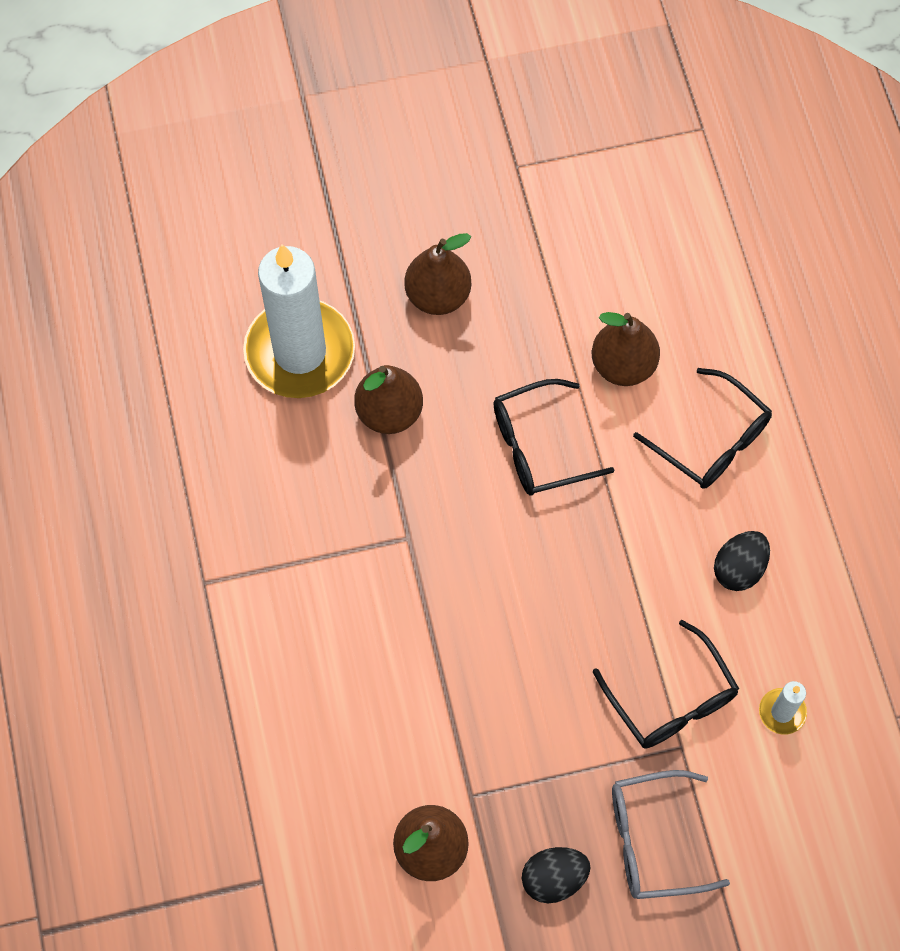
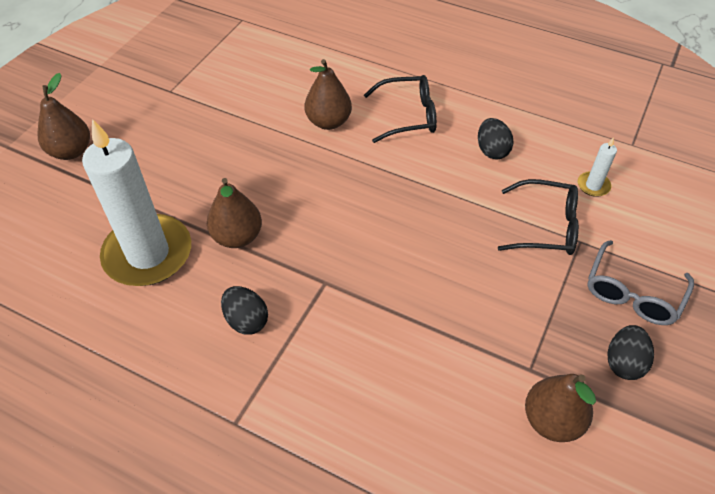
camera: 50 degrees left, 15 degrees down
brown pear [404,233,471,315] -> brown pear moved to [37,73,90,160]
black glasses [493,379,614,496] -> none
none -> black egg [221,286,268,335]

